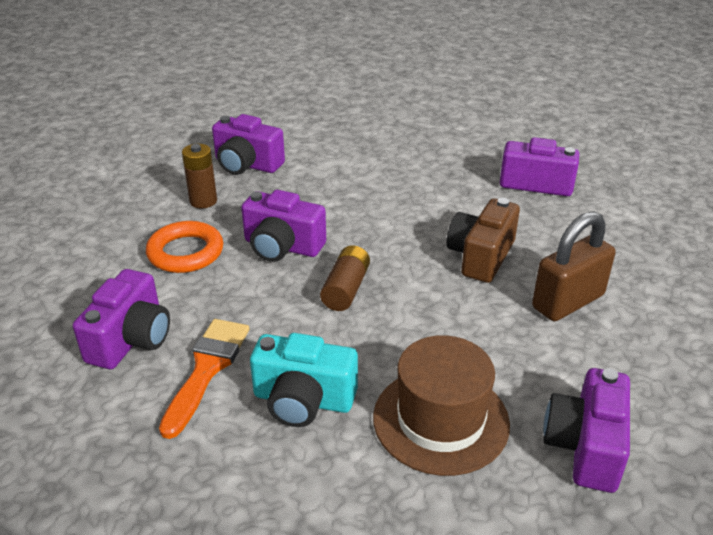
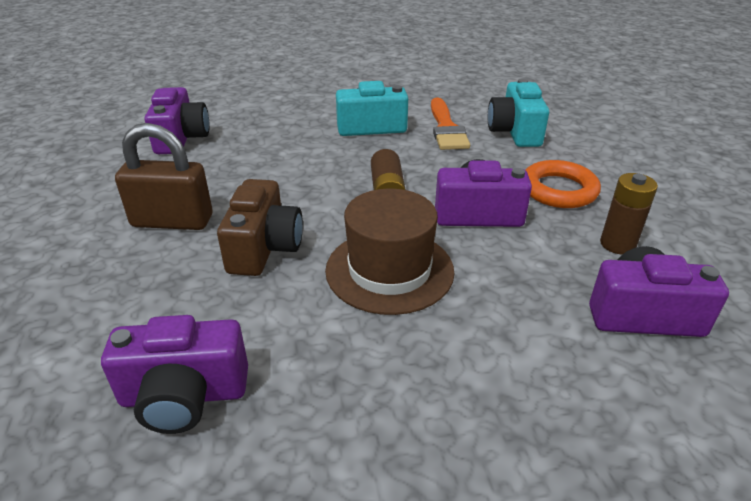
camera: 160 degrees right, 0 degrees up
purple camera [73,269,170,369] -> turquoise camera [488,79,549,147]
brown hat [373,335,510,476] -> brown hat moved to [325,189,454,315]
brown padlock [532,211,615,321] -> brown padlock turned 60 degrees clockwise [115,123,213,230]

